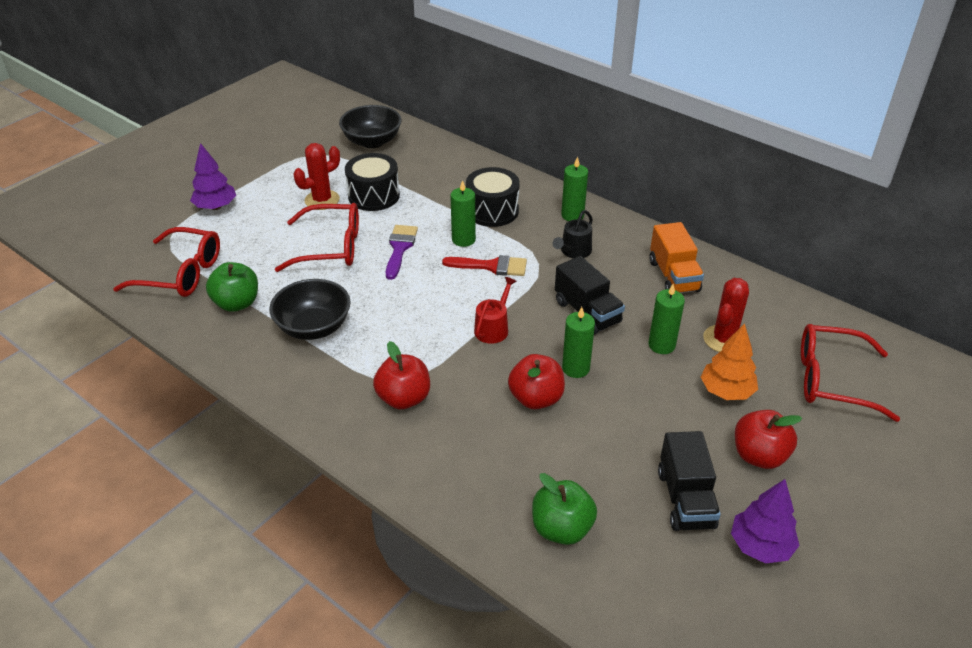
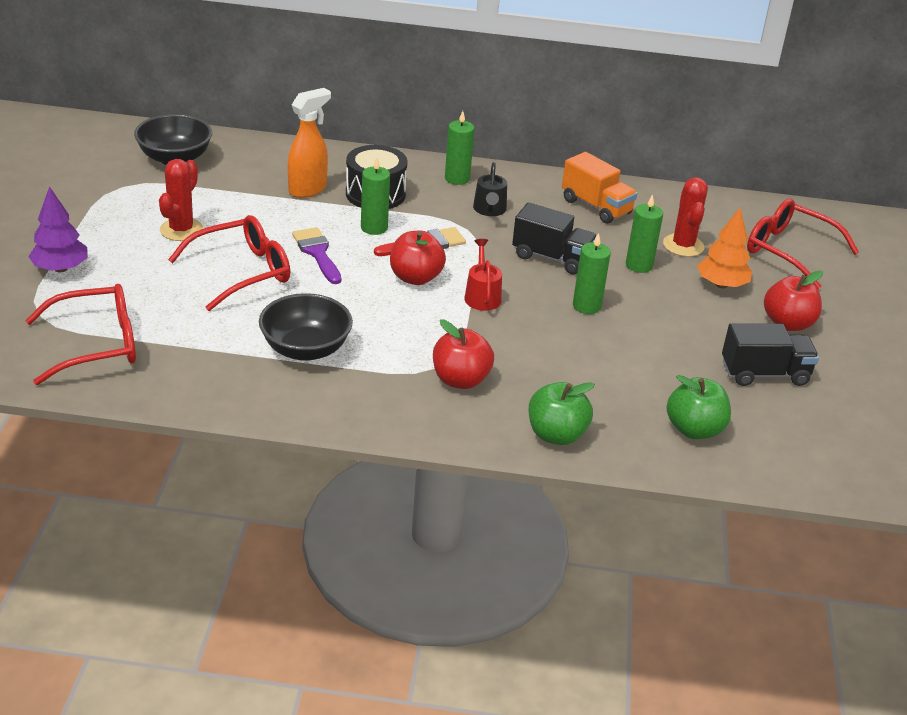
camera: 35 degrees left, 5 degrees down
green apple [206,262,258,312] -> green apple moved to [528,382,595,445]
black drum [345,153,400,211] -> none
red apple [508,354,565,409] -> red apple moved to [390,231,446,285]
black truck [658,431,721,531] -> black truck turned 60 degrees counterclockwise [722,323,819,386]
purple tree [731,479,800,563] -> none
red glasses [801,324,900,422] -> red glasses turned 60 degrees clockwise [747,199,859,289]
none -> orange spray bottle [288,88,331,198]

